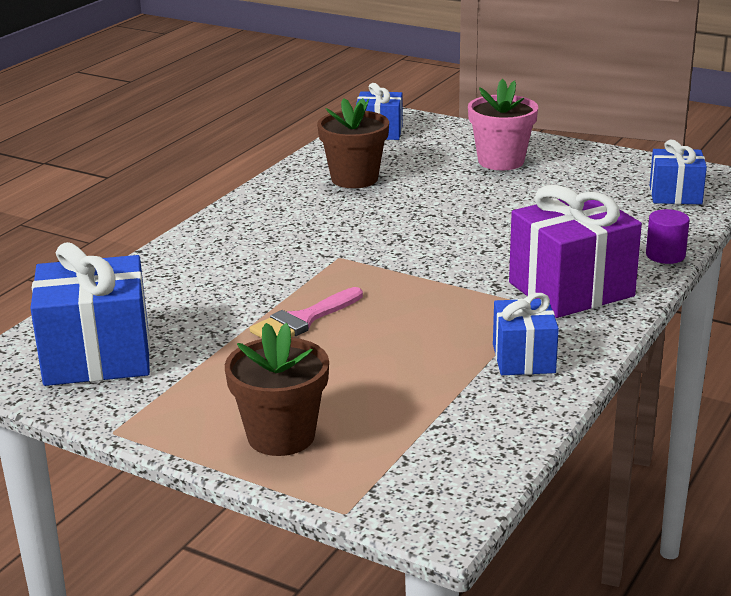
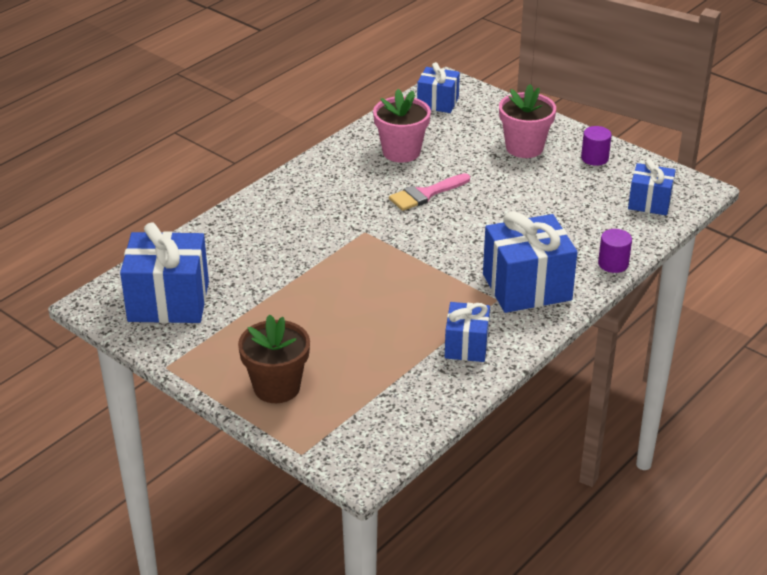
camera: 10 degrees right, 10 degrees up
pink brush [250,287,363,338] -> pink brush moved to [389,173,470,211]
brown flower pot [317,98,389,188] -> pink flower pot [373,89,431,163]
purple gift [509,185,642,318] -> blue gift [483,211,577,313]
none -> purple cylinder [581,126,612,166]

